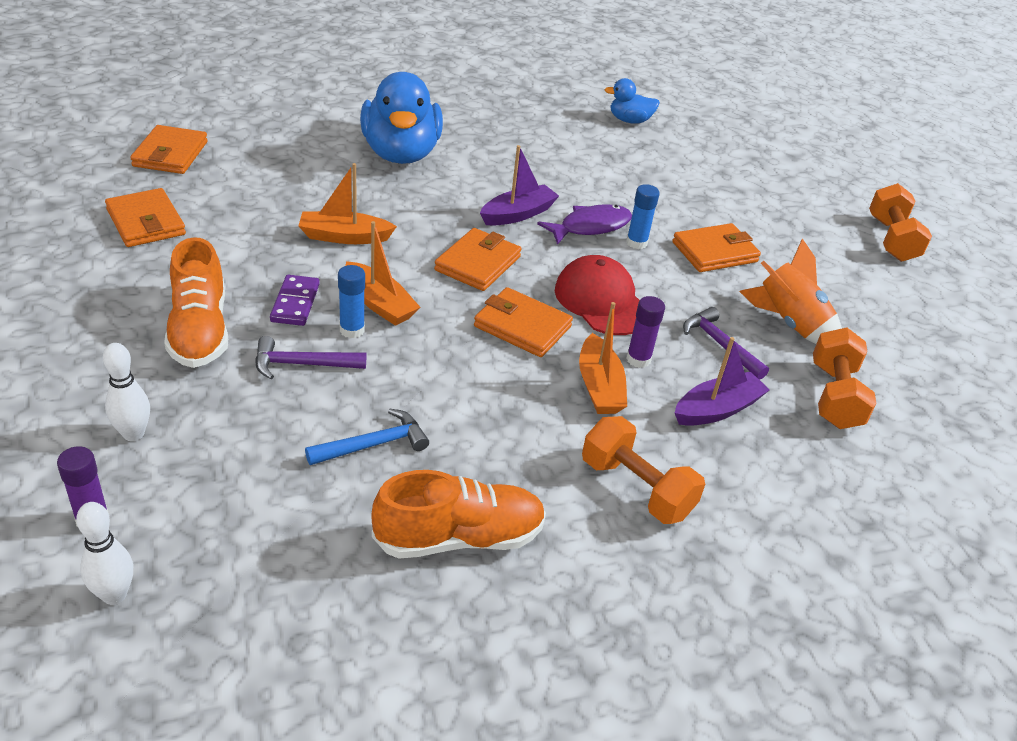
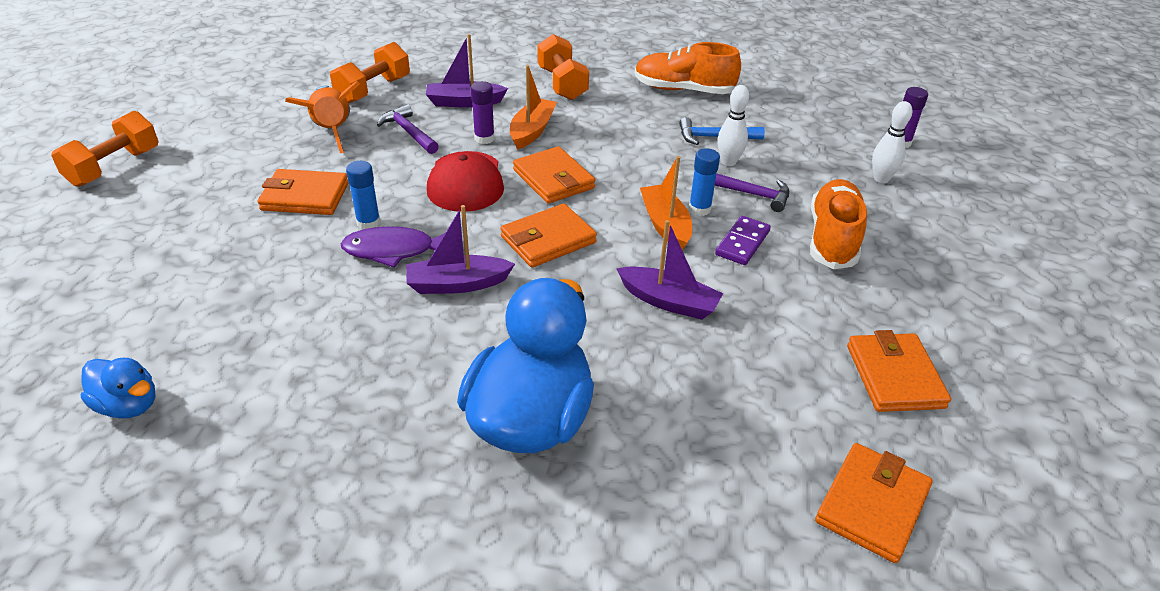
camera: 150 degrees left, 0 degrees up
white bowling pin [76,502,133,605] -> white bowling pin moved to [717,85,749,166]
orange boat [299,163,397,244] -> purple boat [617,220,723,320]
purple hammer [683,307,769,380] -> purple hammer turned 150 degrees clockwise [377,104,439,154]

